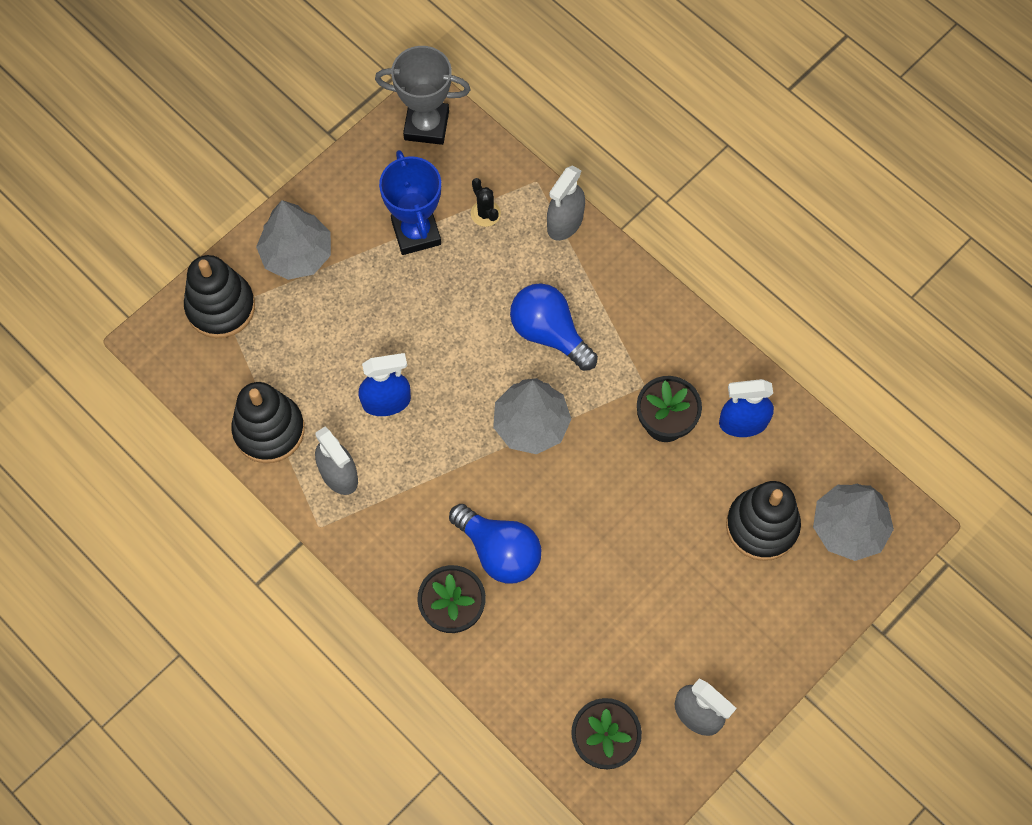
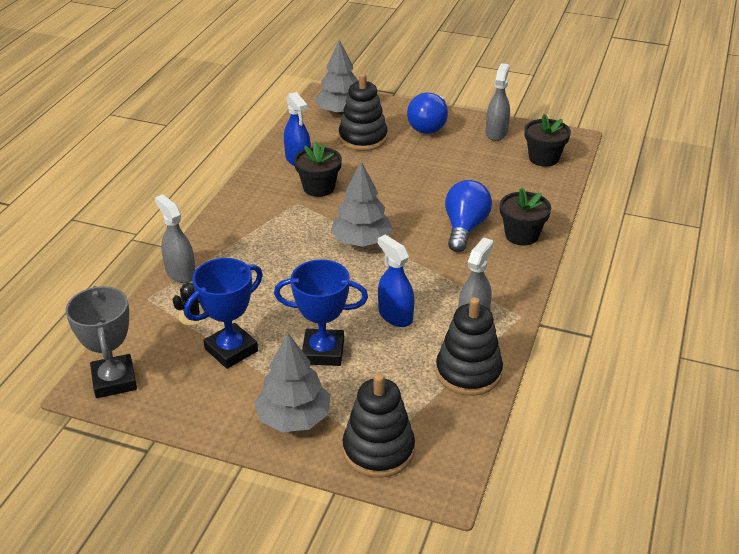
camera: 115 degrees left, 30 degrees down
blue light bulb [510,283,598,371] -> blue light bulb moved to [407,93,448,134]
grey spray bottle [547,165,585,241] -> grey spray bottle turned 135 degrees counterclockwise [155,194,195,283]
none -> blue trophy [274,259,368,366]

